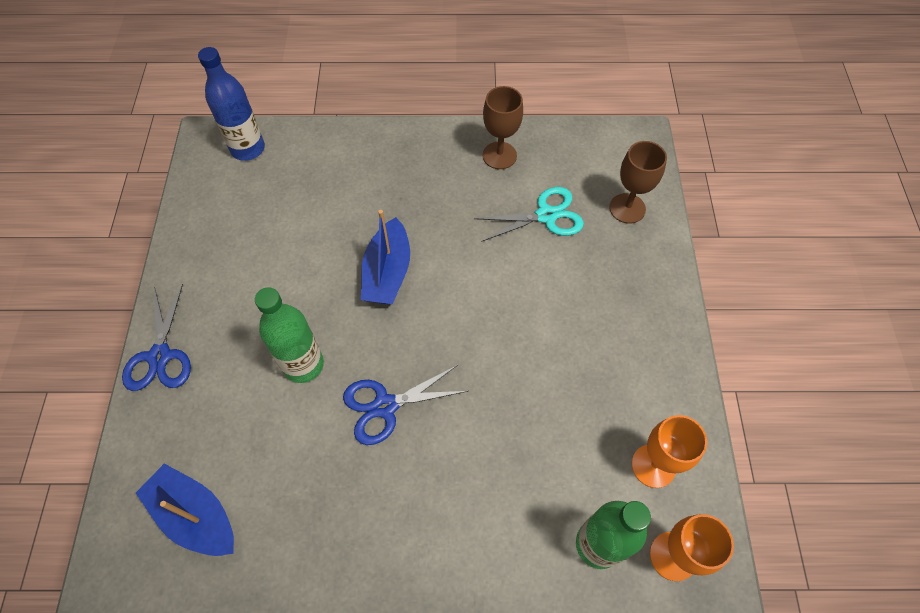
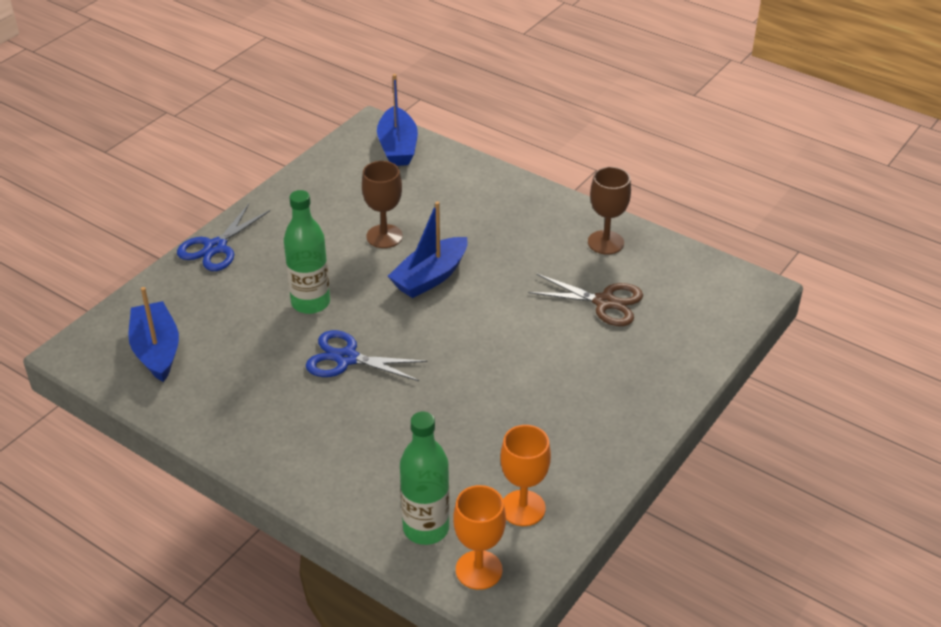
camera: 35 degrees right, 20 degrees down
blue bottle [198,47,265,161] -> blue boat [377,74,418,166]
turquoise scissors [474,187,584,242] -> brown scissors [528,274,643,326]
brown goblet [609,141,667,223] -> brown goblet moved to [362,161,403,248]

